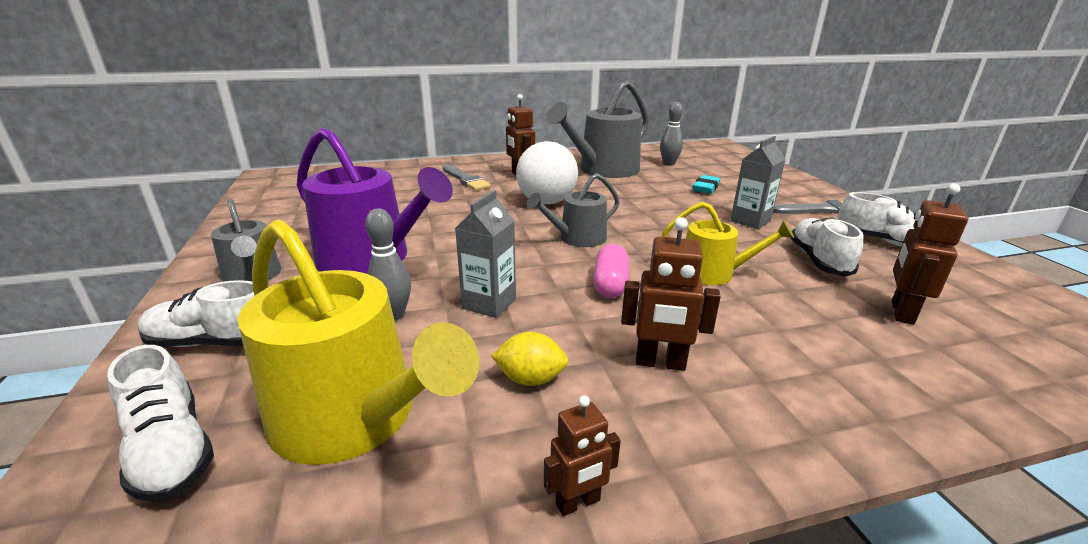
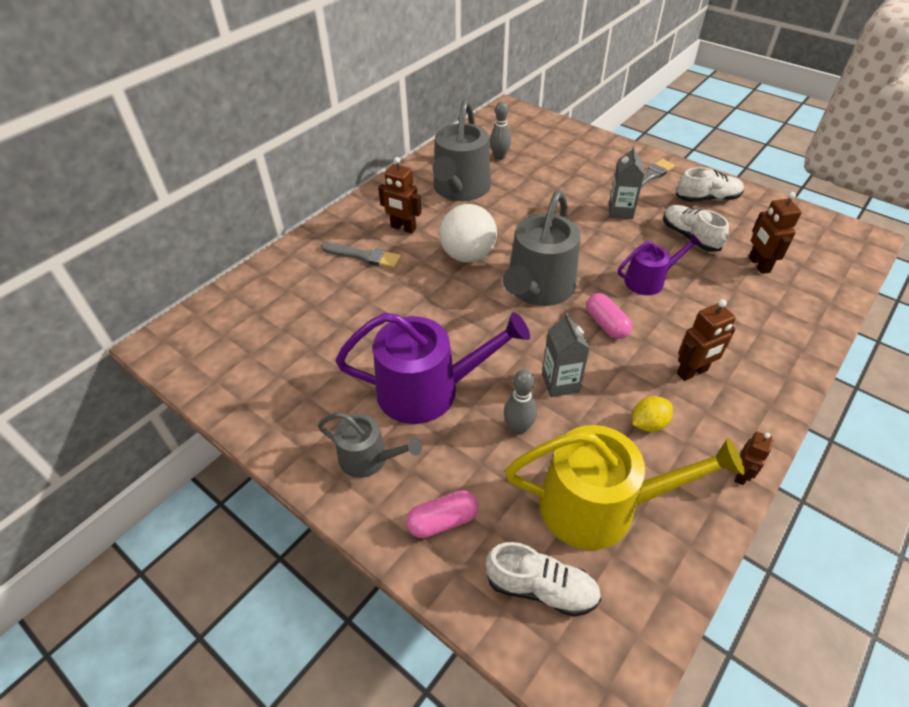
camera: 35 degrees left, 20 degrees up
white shoe [138,280,255,347] -> pink capsule [406,490,478,538]
grey watering can [527,173,620,247] -> grey watering can [503,191,581,306], size x1.78
yellow watering can [662,202,794,285] -> purple watering can [618,233,702,295]
turquoise eraser [693,175,720,194] -> none

